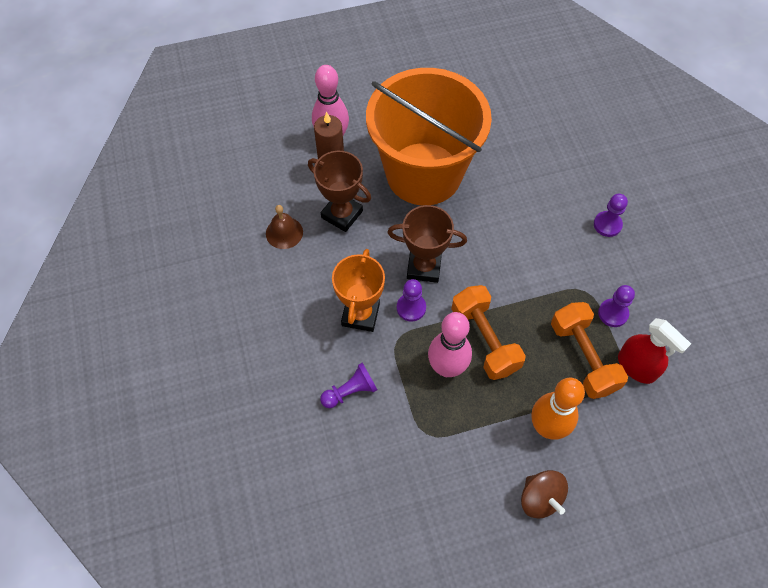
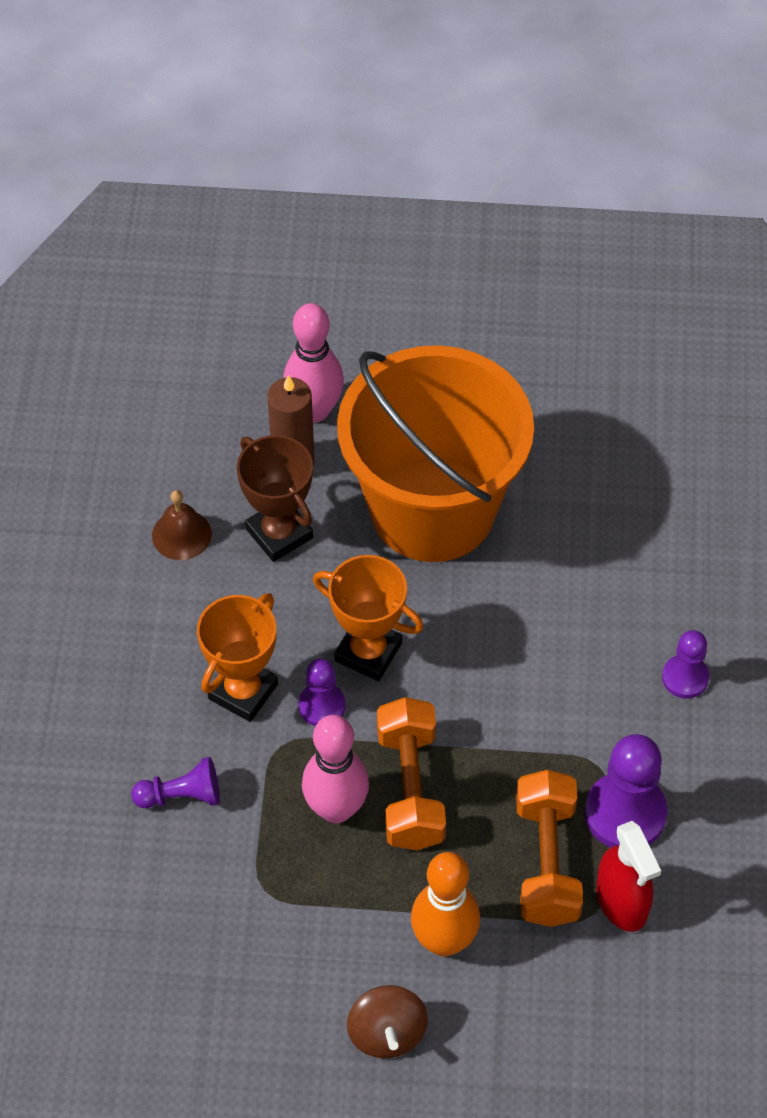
camera: 20 degrees right, 5 degrees down
brown trophy [387,205,467,283] -> orange trophy [313,555,424,681]
purple pawn [598,285,635,327] -> purple pawn [585,734,668,847], size x1.69

